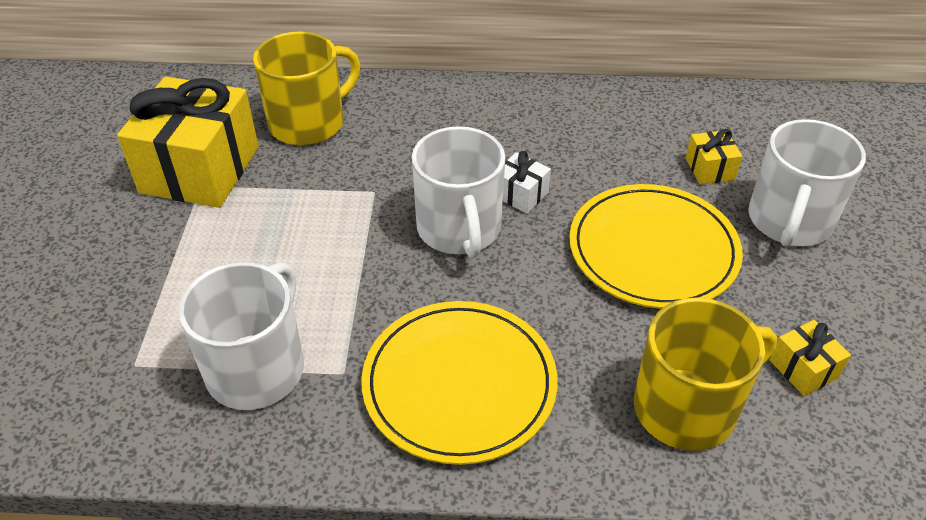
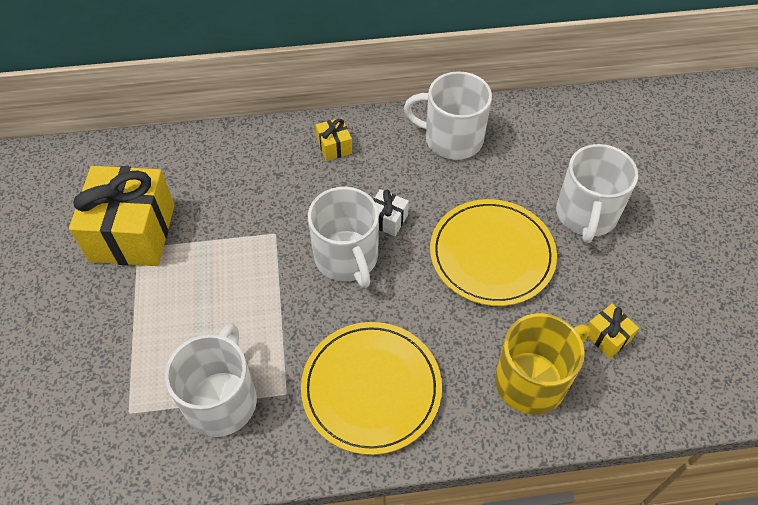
camera: 10 degrees left, 10 degrees up
yellow mug [253,31,360,146] -> none
yellow gift [686,129,742,184] -> yellow gift moved to [316,117,352,161]
none -> white mug [404,71,492,160]

